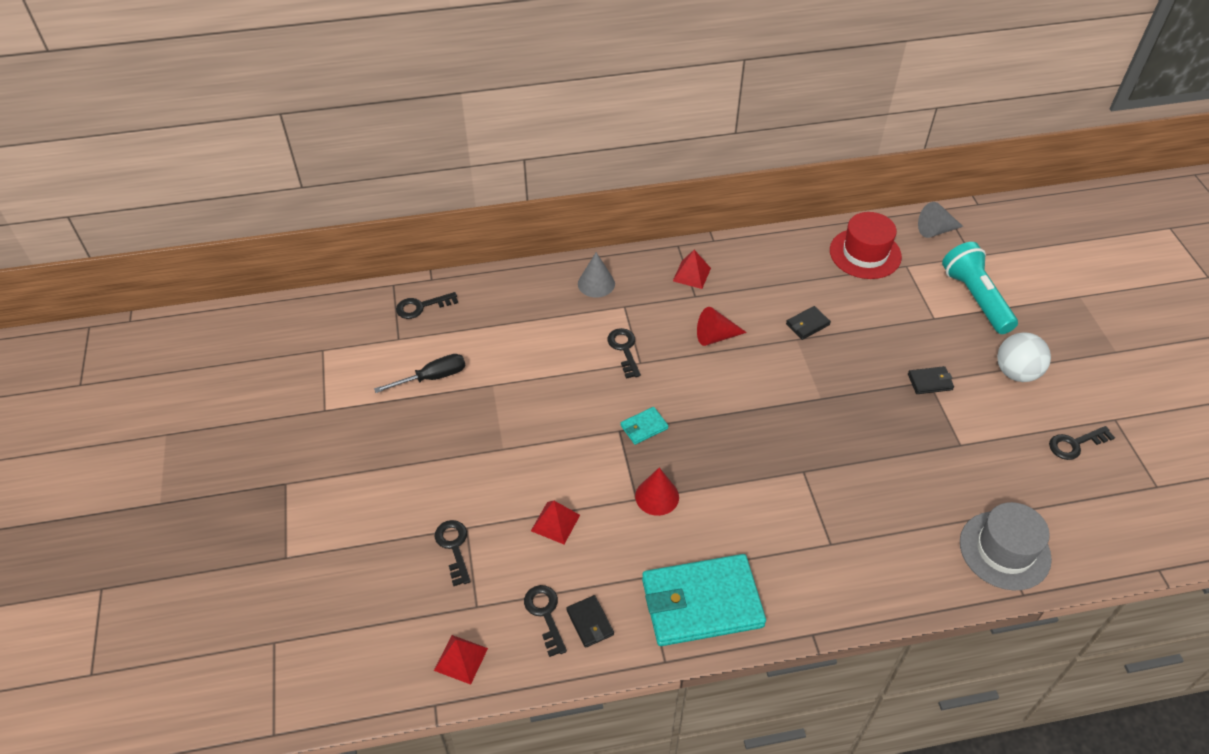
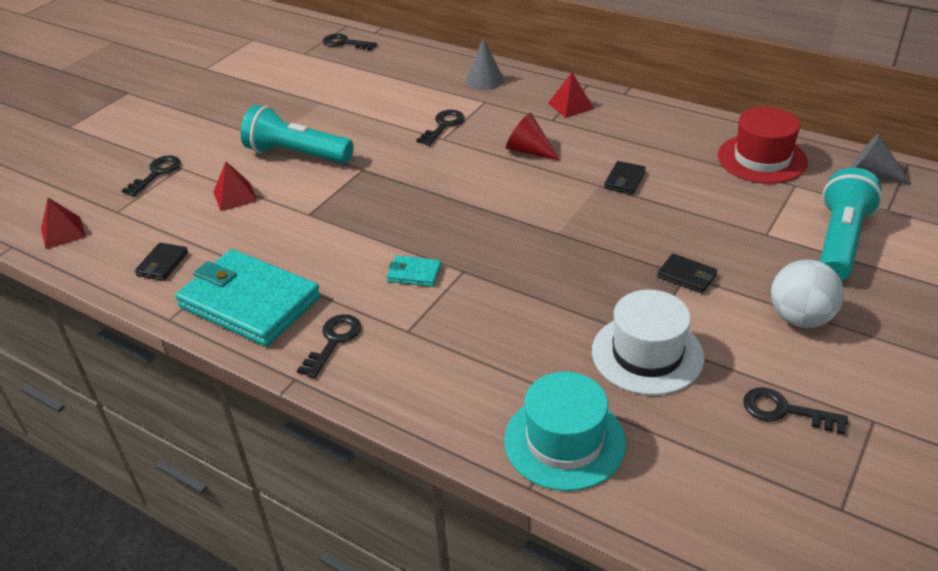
camera: 45 degrees right, 10 degrees down
black screwdriver [374,354,465,393] -> none
black key [524,585,567,657] -> black key moved to [297,314,361,378]
turquoise wallet [621,407,668,445] -> turquoise wallet moved to [387,256,442,287]
red cone [635,467,679,516] -> none
black wallet [786,306,831,340] -> black wallet turned 75 degrees counterclockwise [604,161,646,194]
grey hat [960,502,1052,590] -> turquoise hat [504,372,626,491]
none -> turquoise flashlight [241,105,354,164]
none -> white hat [592,290,704,395]

